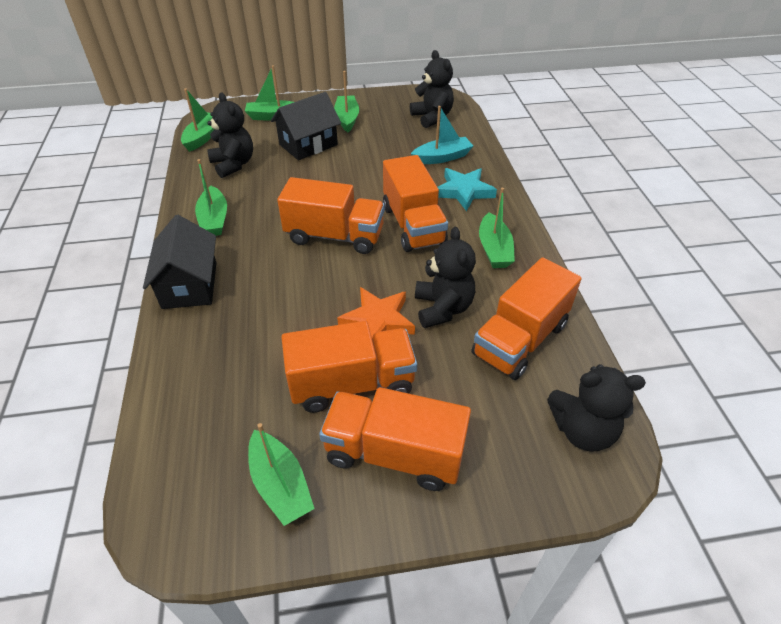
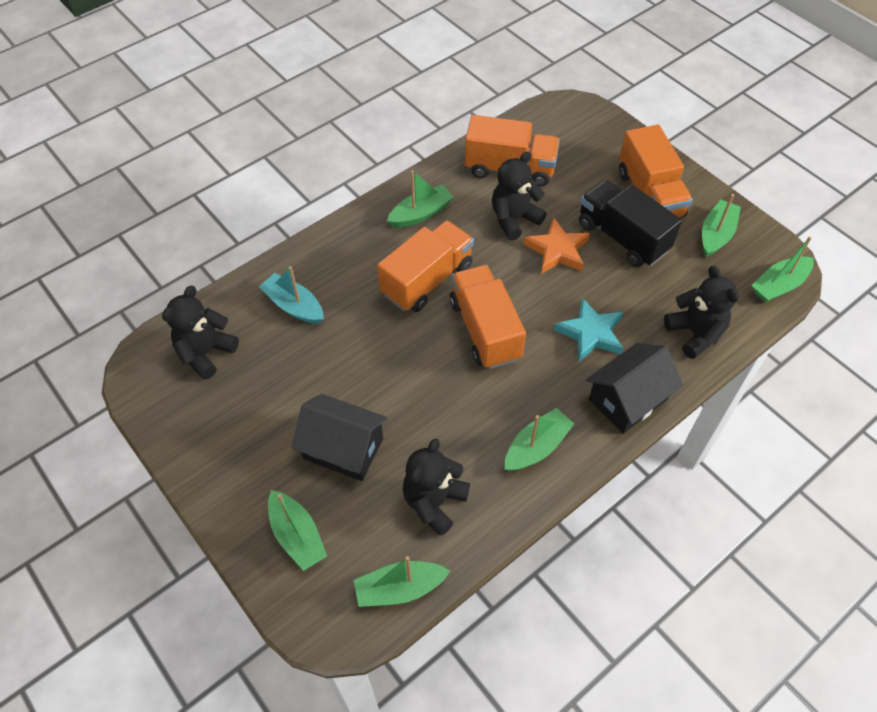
camera: 120 degrees left, 10 degrees up
orange truck [281,321,417,413] -> black truck [579,180,682,267]
green boat [334,71,359,132] -> green boat moved to [751,236,814,303]
turquoise star [438,168,497,211] -> turquoise star moved to [554,298,623,361]
black teddy bear [547,364,646,452] -> black teddy bear moved to [664,266,739,359]

